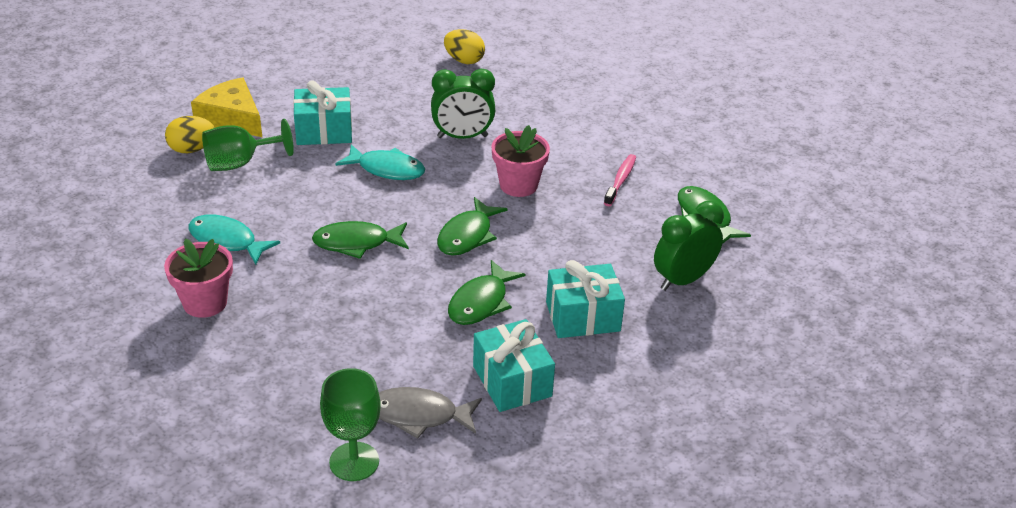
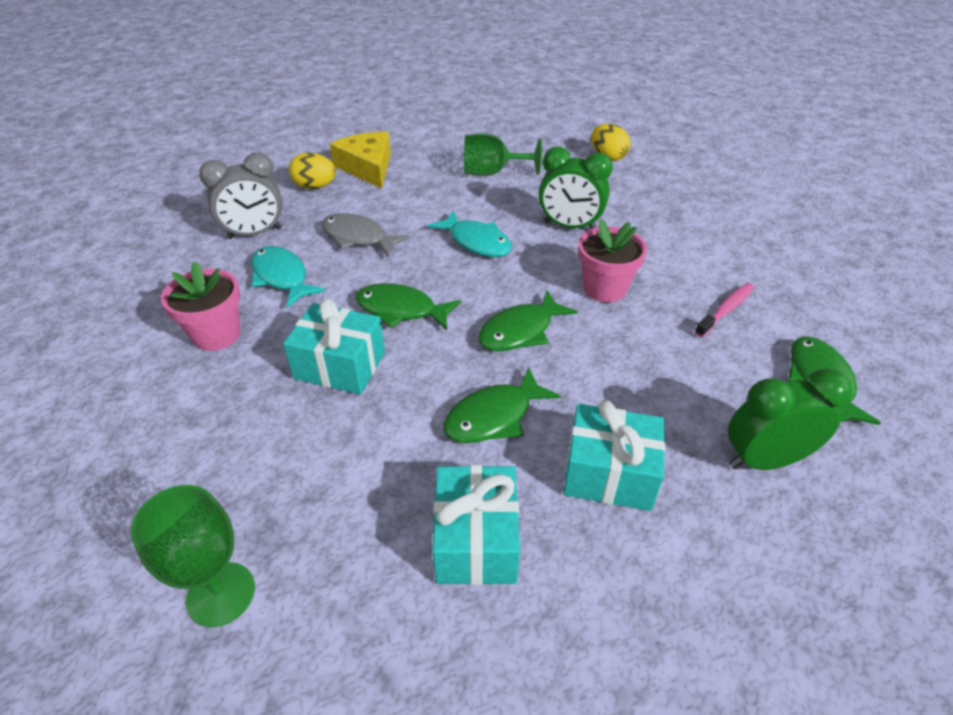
camera: 25 degrees right, 5 degrees up
green goblet [202,119,294,171] -> green goblet moved to [464,133,542,176]
turquoise gift [293,80,352,145] -> turquoise gift moved to [283,299,385,394]
grey fish [379,387,482,439] -> grey fish moved to [322,213,410,257]
none -> grey clock [199,153,283,239]

